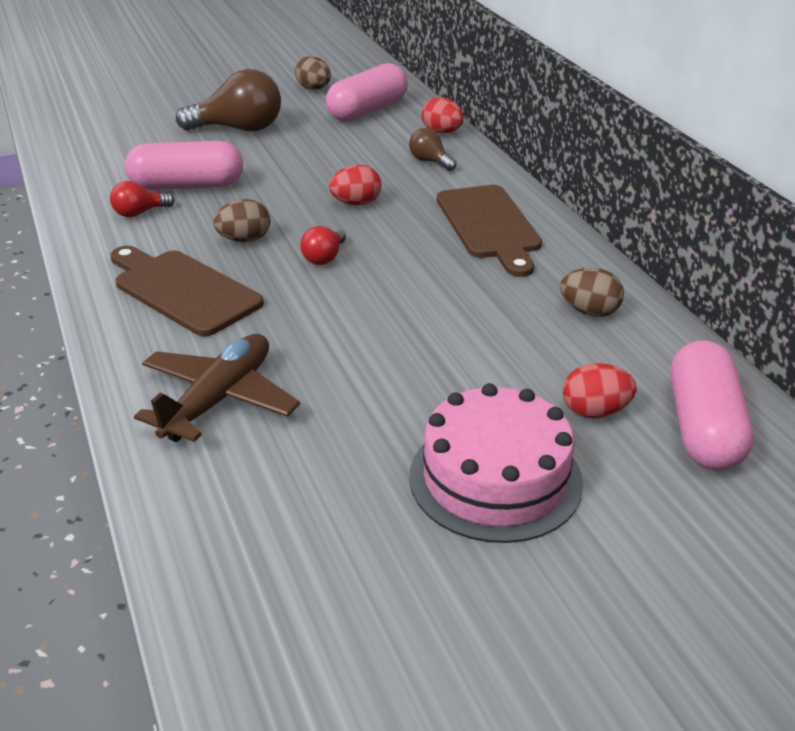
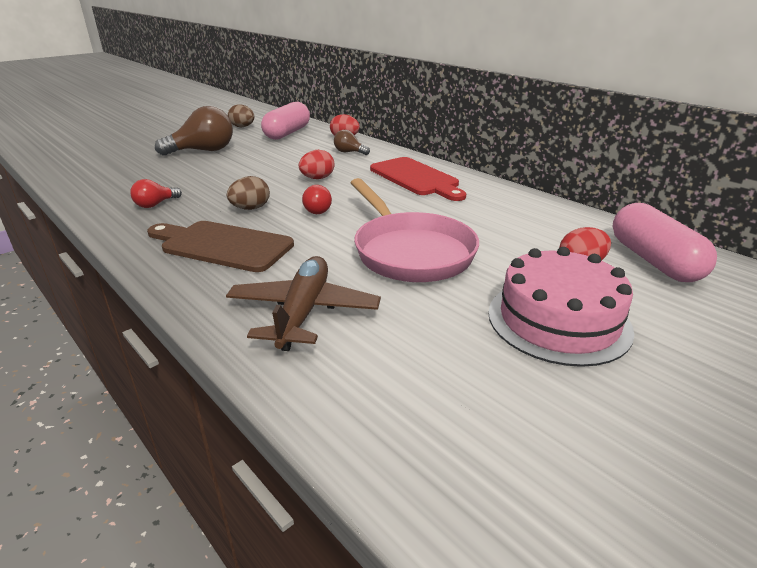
camera: 20 degrees left, 5 degrees down
pink capsule [125,141,243,190] -> none
brown cutting board [437,185,542,277] -> red cutting board [370,157,466,201]
brown egg [560,268,624,317] -> none
none -> pink pan [351,178,479,282]

